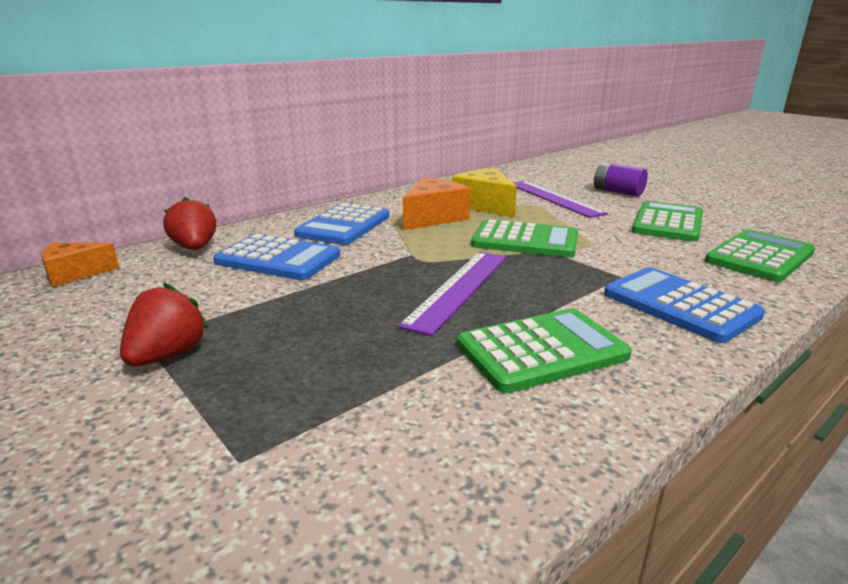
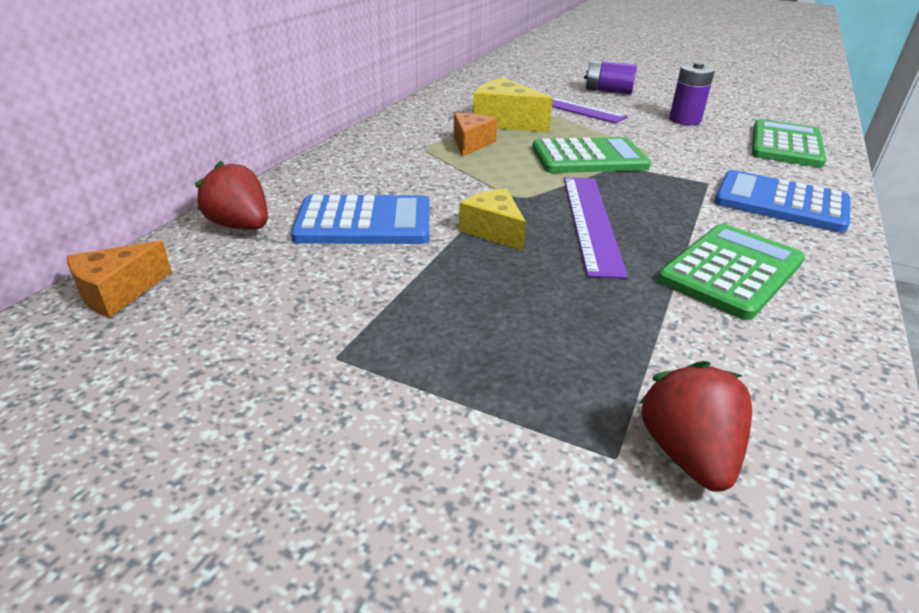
camera: 25 degrees left, 10 degrees up
red strawberry [120,283,209,366] -> red strawberry moved to [639,361,752,492]
blue calculator [294,203,389,245] -> none
orange cheese [403,178,471,230] -> orange cheese [454,113,498,157], size x0.66
green calculator [632,201,703,242] -> purple battery [669,62,715,125]
none -> yellow cheese [459,189,526,251]

